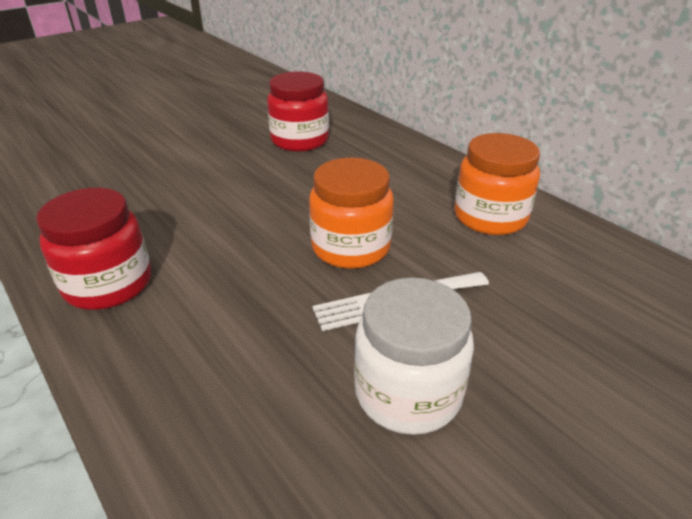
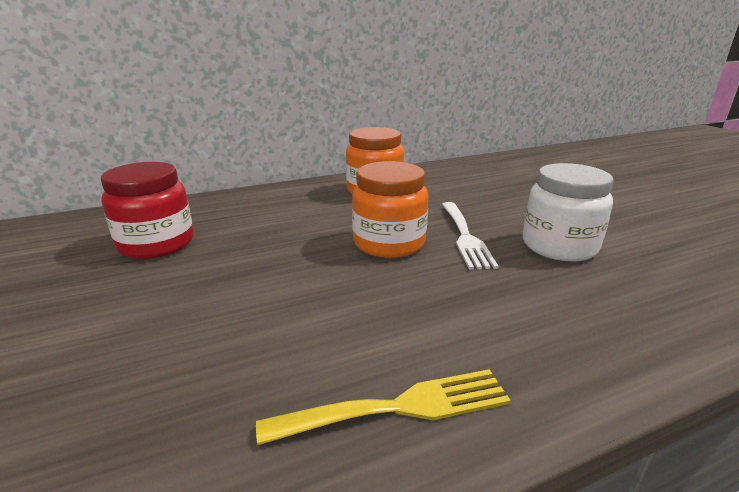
camera: 75 degrees left, 10 degrees down
red jar [36,188,151,310] -> yellow fork [256,369,511,445]

